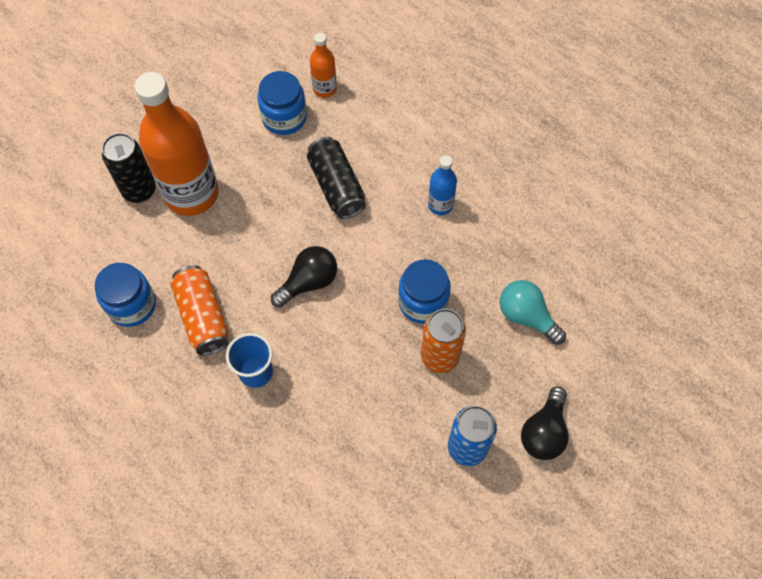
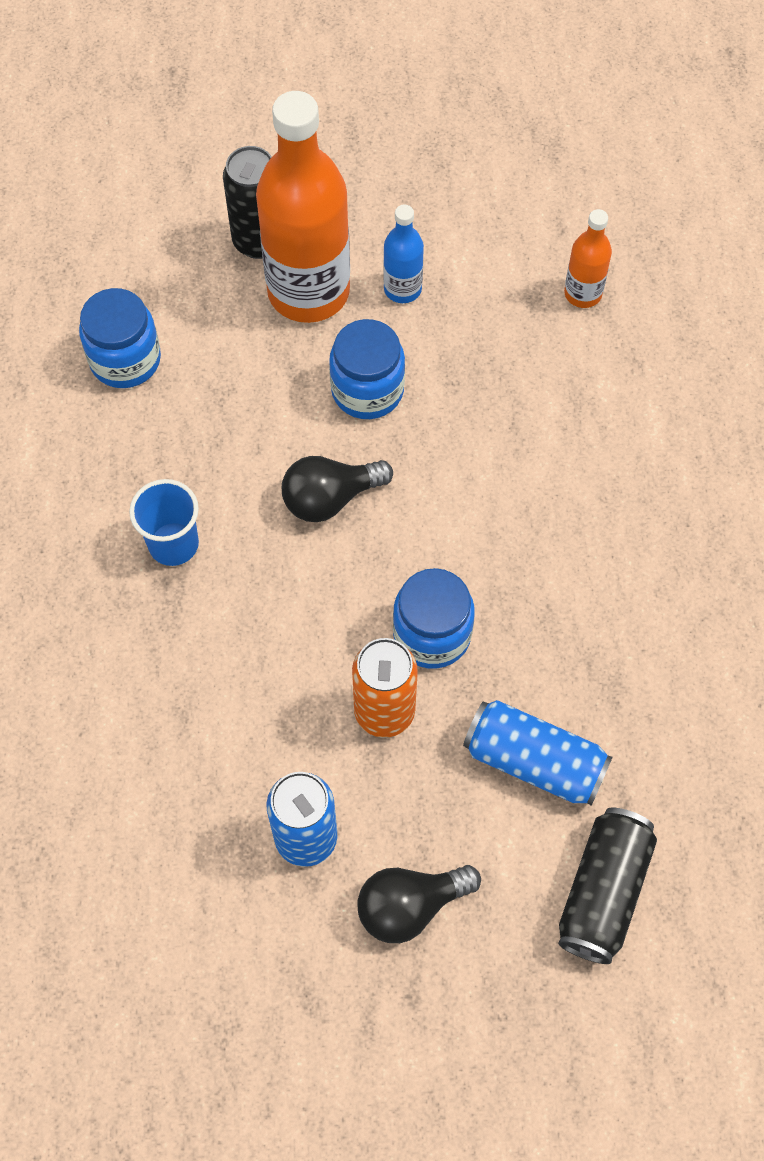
camera: 45 degrees right, 0 degrees up
orange can [170,265,229,356] -> none
blue jar [258,71,307,135] -> blue jar moved to [329,319,405,419]
black light bulb [271,246,337,308] -> black light bulb turned 150 degrees clockwise [282,456,393,522]
black can [307,137,366,219] -> black can moved to [558,808,657,964]
blue bottle [428,155,457,215] -> blue bottle moved to [383,204,424,303]
turquoise light bulb [500,280,566,345] -> blue can [463,700,613,806]

